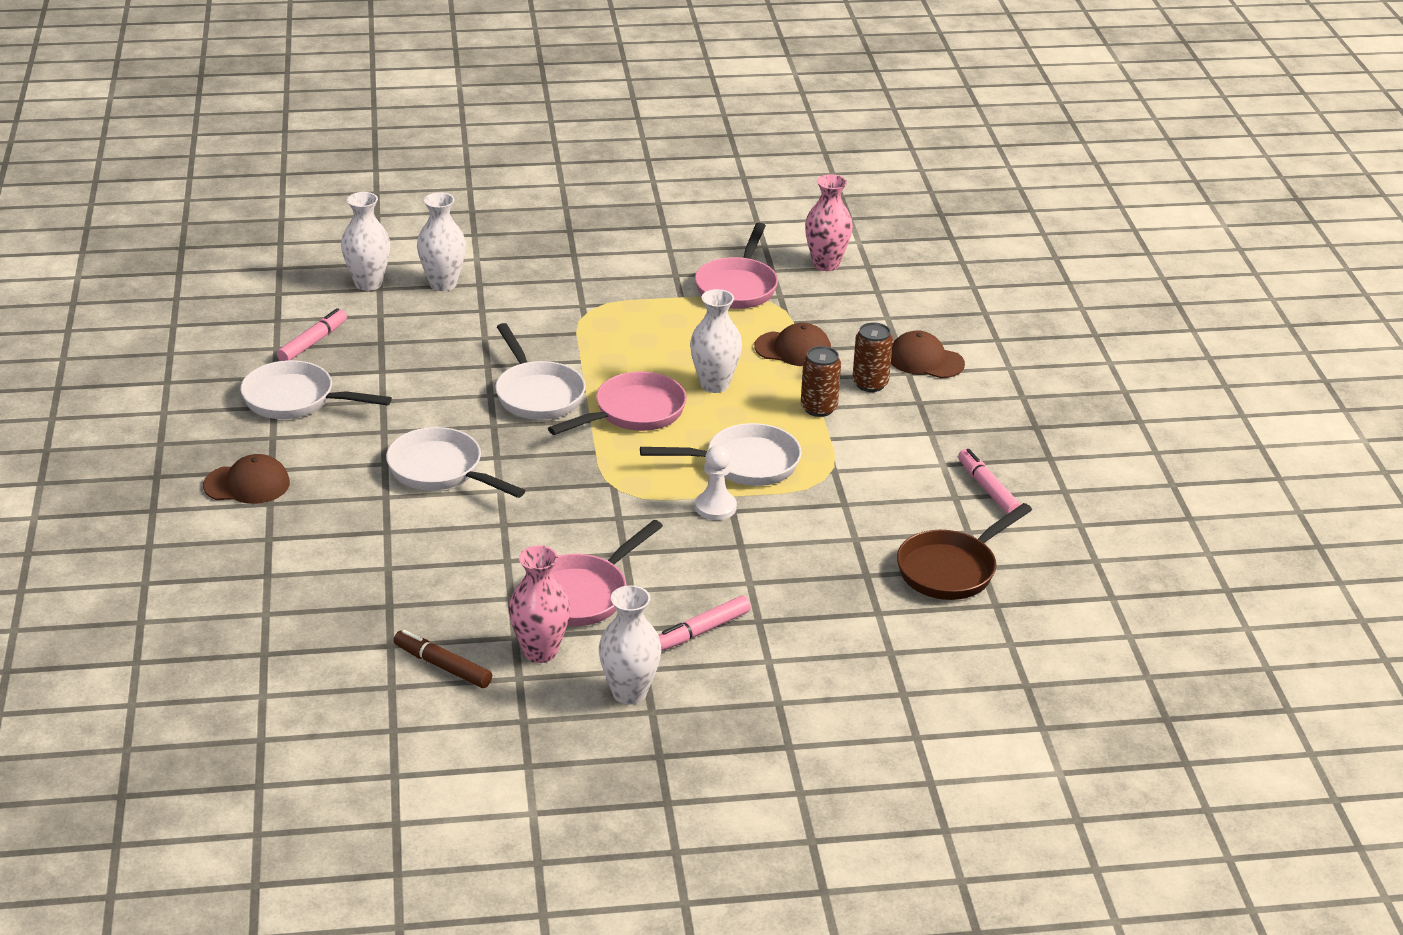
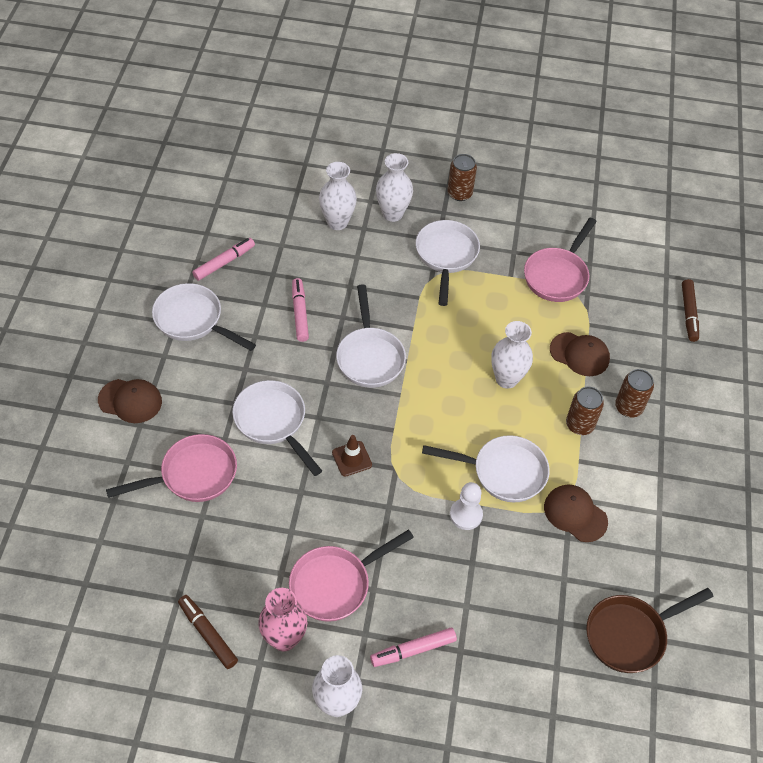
camera: 15 degrees right, 20 degrees up
white vase [341,192,390,291] -> white vase moved to [376,153,413,222]
pink pan [548,372,687,435] -> pink pan moved to [106,434,237,502]
pink vase [805,174,853,271] -> none
brown cap [891,330,965,378] -> brown cap moved to [544,485,608,542]
pink marker [958,449,1021,514] -> pink marker moved to [292,278,309,342]
none -> brown traffic cone [332,435,372,477]
none -> white pan [416,220,480,306]
none -> brown can [447,154,477,201]
none -> brown marker [682,279,699,342]

